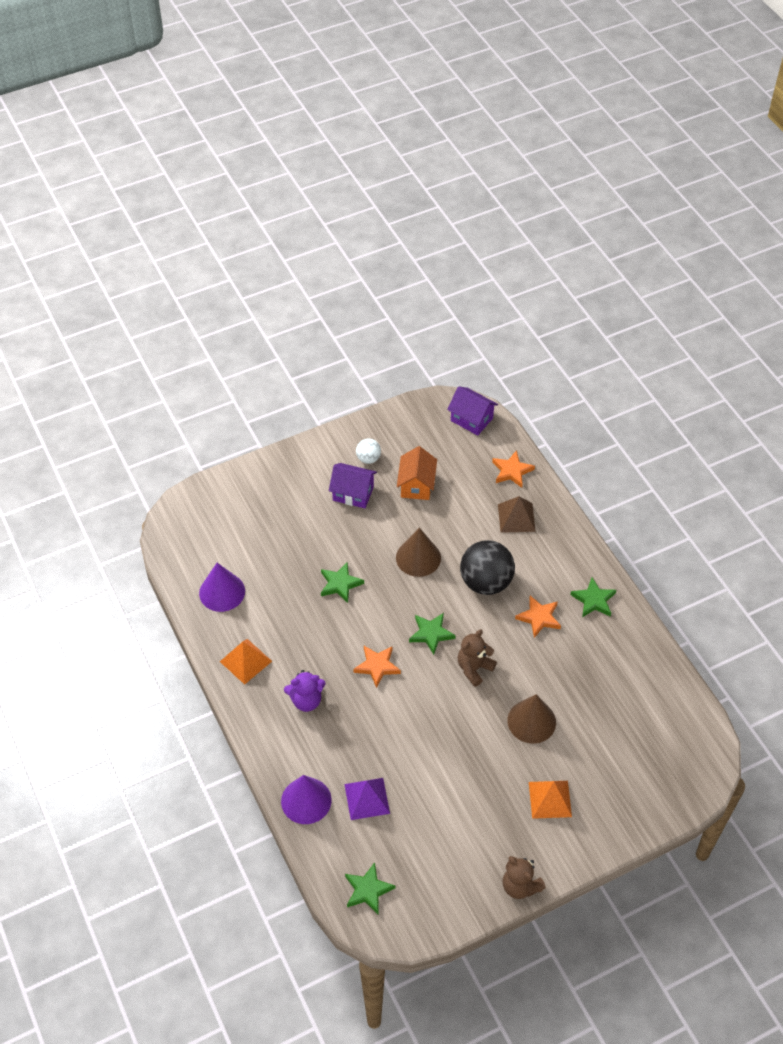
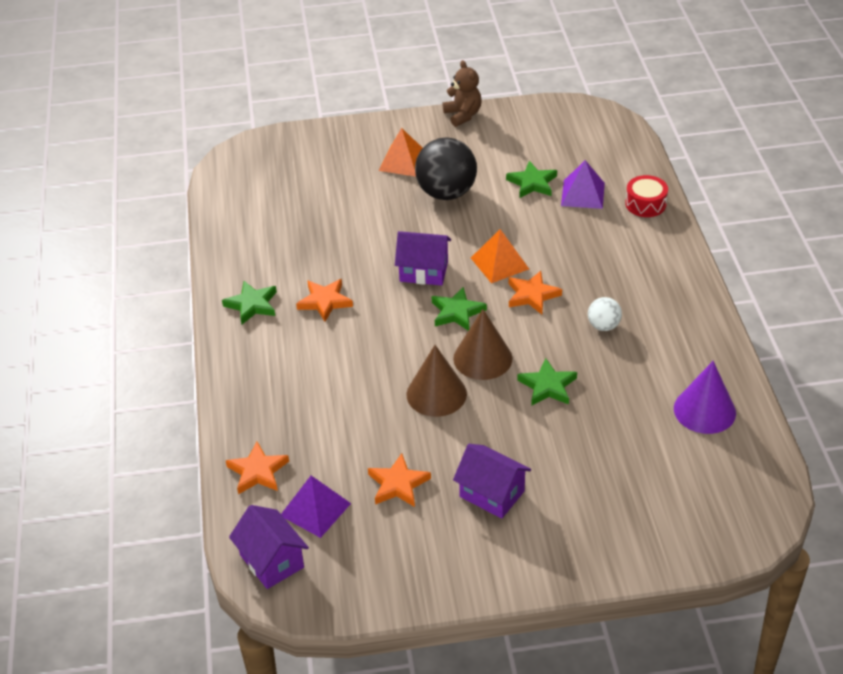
camera: 160 degrees left, 10 degrees down
orange pyramid [220,639,272,685] -> orange pyramid moved to [471,229,529,283]
purple cone [281,775,332,824] -> red drum [625,175,668,217]
purple teddy bear [284,670,325,712] -> none
green star [345,862,395,914] -> green star moved to [506,161,557,198]
white ball [356,439,381,464] -> white ball moved to [588,297,622,331]
orange house [397,446,437,500] -> orange star [368,453,431,507]
brown teddy bear [458,629,497,687] -> purple house [395,231,451,286]
black ball [460,540,515,595] -> black ball moved to [415,138,477,200]
brown pyramid [498,496,536,533] -> none
brown cone [507,694,556,744] -> brown cone moved to [453,309,513,380]
none -> purple pyramid [281,476,351,538]

